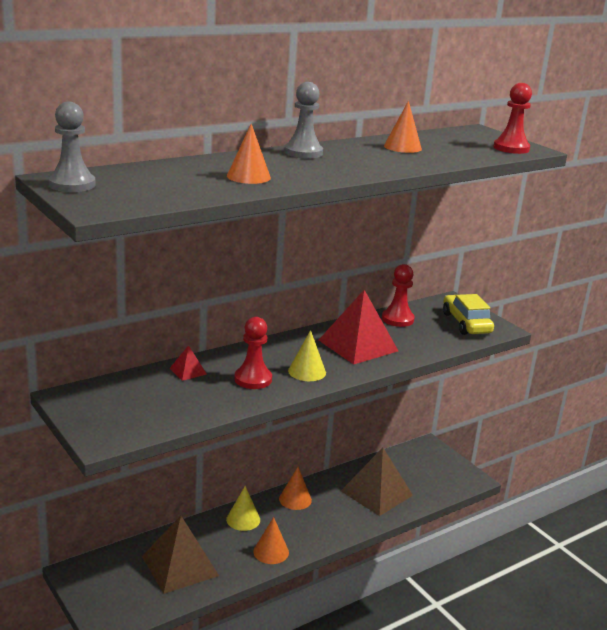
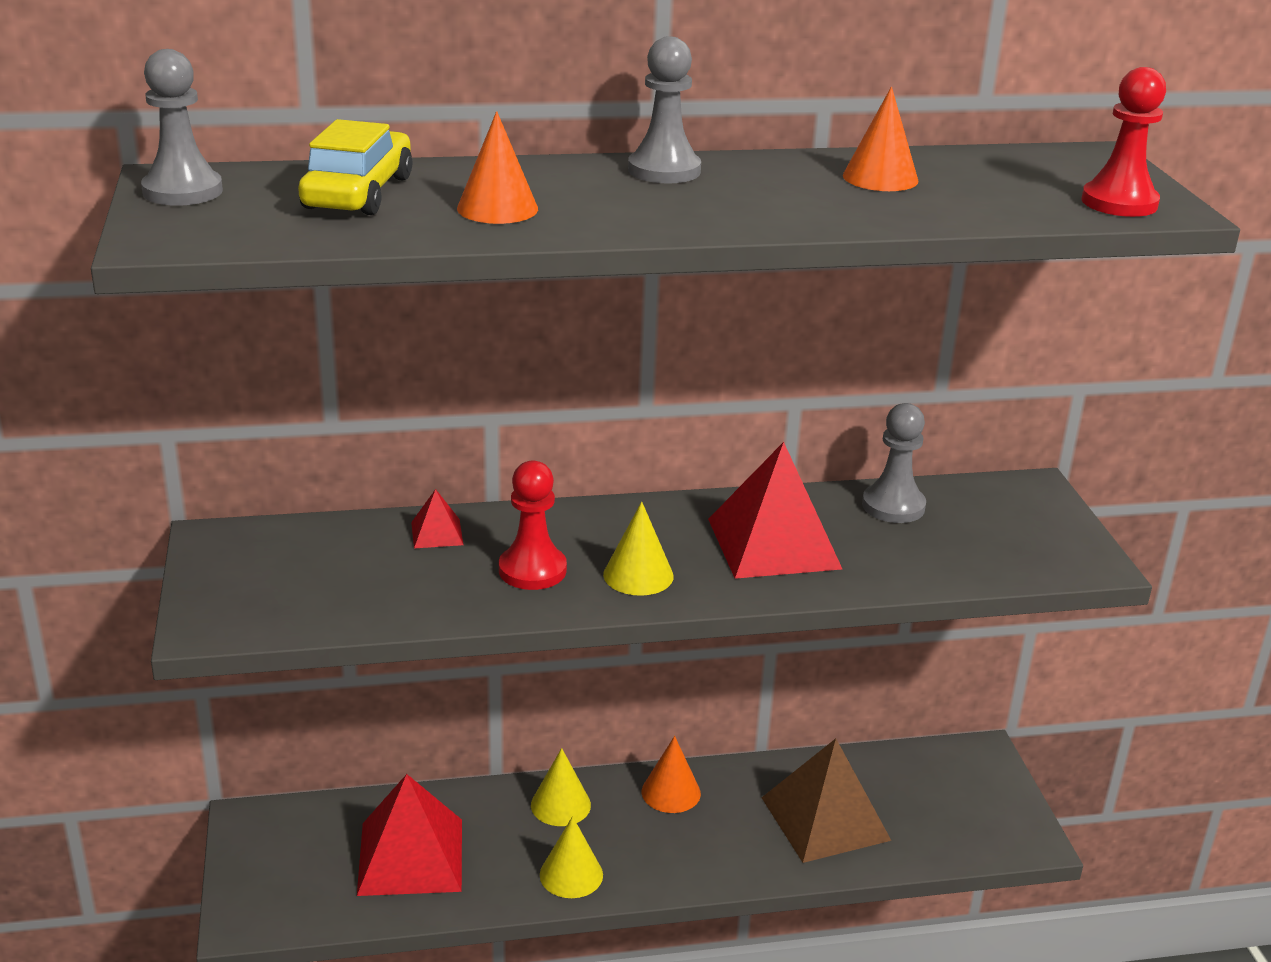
camera: 25 degrees right, 5 degrees up
brown pyramid [142,516,219,594] -> red pyramid [357,774,462,896]
orange cone [253,517,289,564] -> yellow cone [540,816,603,898]
red pawn [382,264,415,327] -> grey pawn [862,403,926,523]
yellow car [443,294,494,335] -> yellow car moved to [298,119,412,215]

